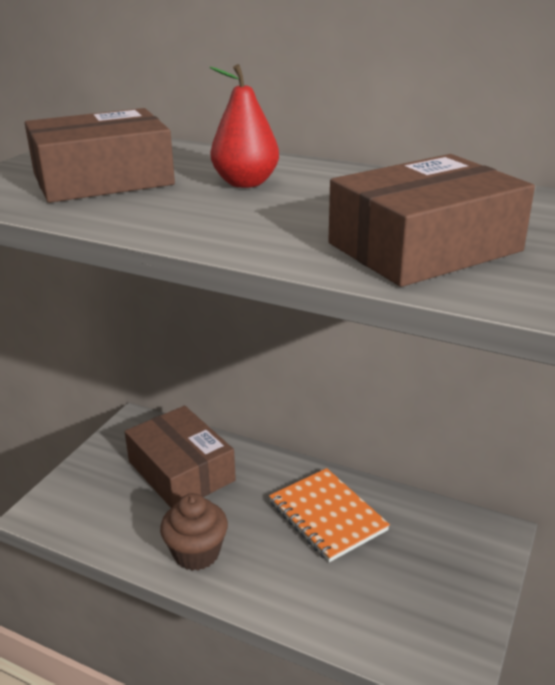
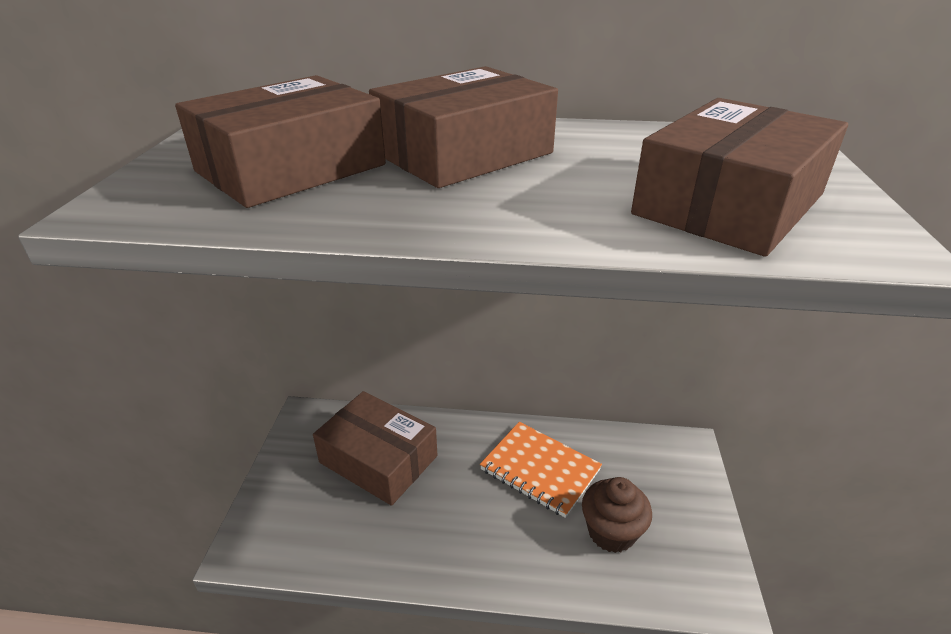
camera: 20 degrees left, 5 degrees up
brown cupcake [160,493,228,571] -> brown cupcake moved to [582,477,652,553]
red pear [210,64,279,188] -> brown box [369,66,558,188]

